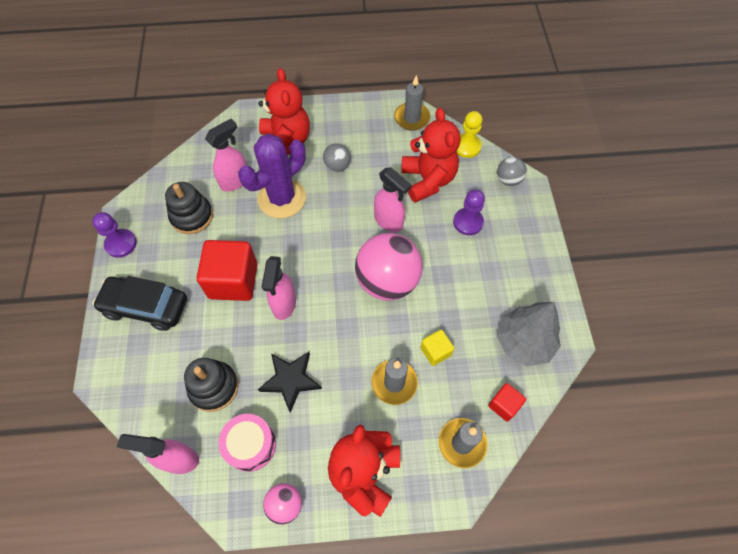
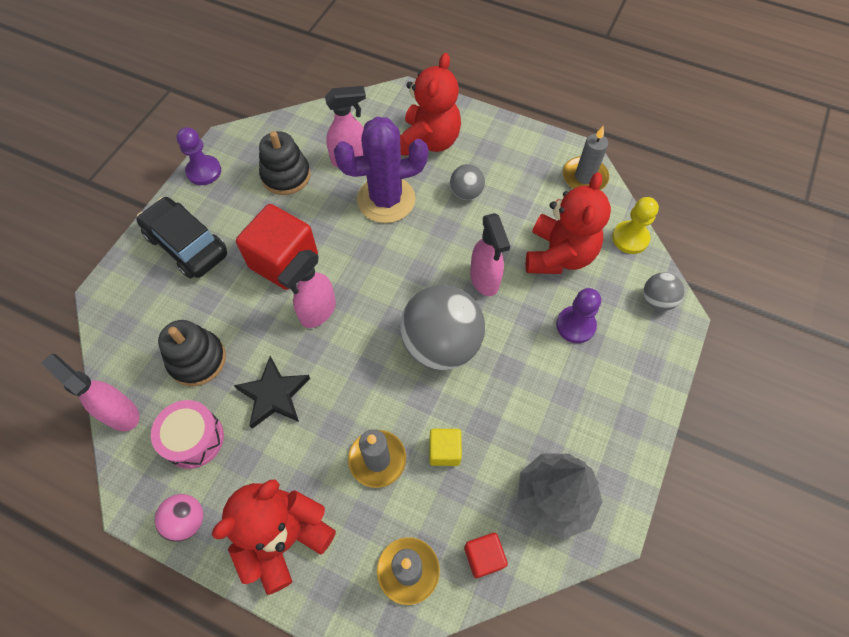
camera: 30 degrees right, 0 degrees up
pink ball [355,233,423,301] -> grey ball [400,285,485,370]

